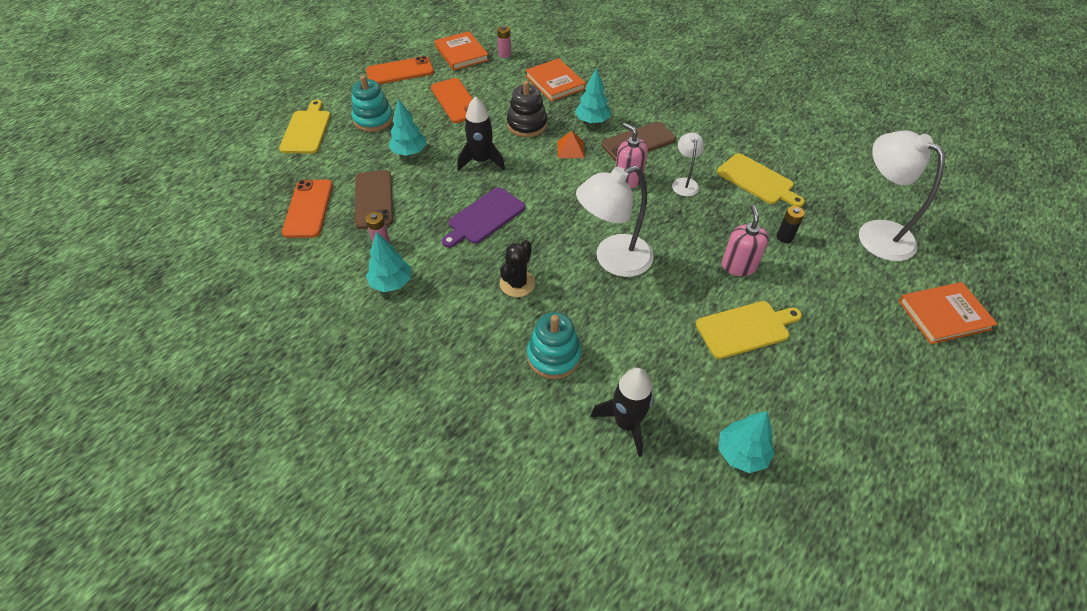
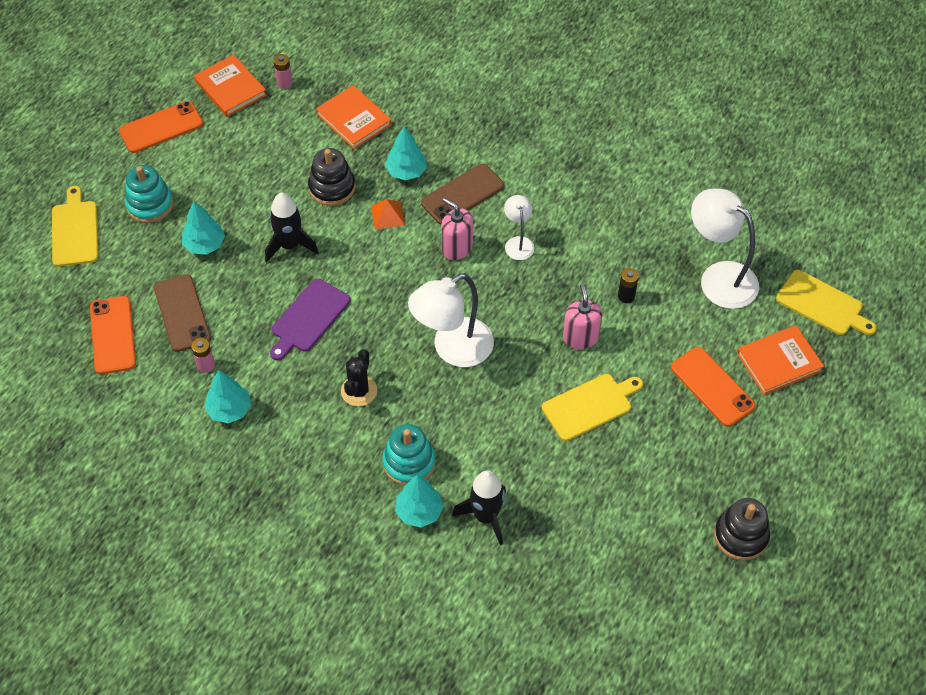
camera: 10 degrees left, 5 degrees up
orange phone [431,78,473,123] -> orange phone moved to [671,347,756,427]
yellow cutting board [717,153,805,207] -> yellow cutting board moved to [776,270,877,335]
turquoise tree [719,411,775,473] -> turquoise tree moved to [395,475,444,528]
none -> black stacking toy [714,498,770,560]

